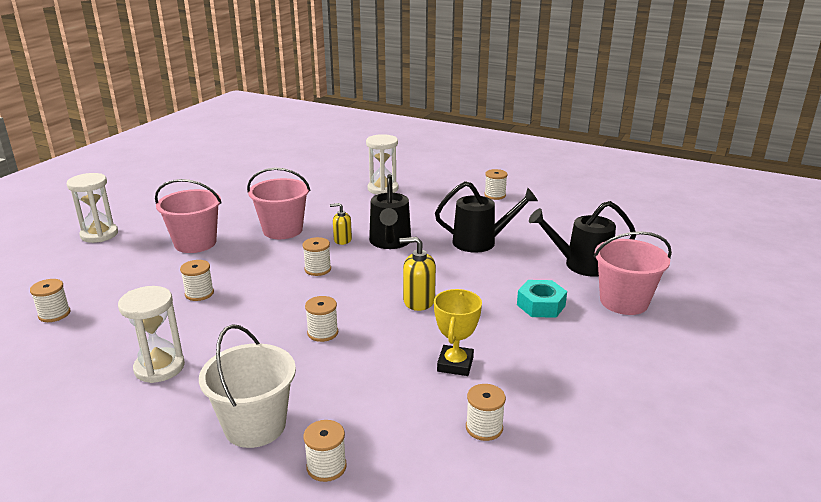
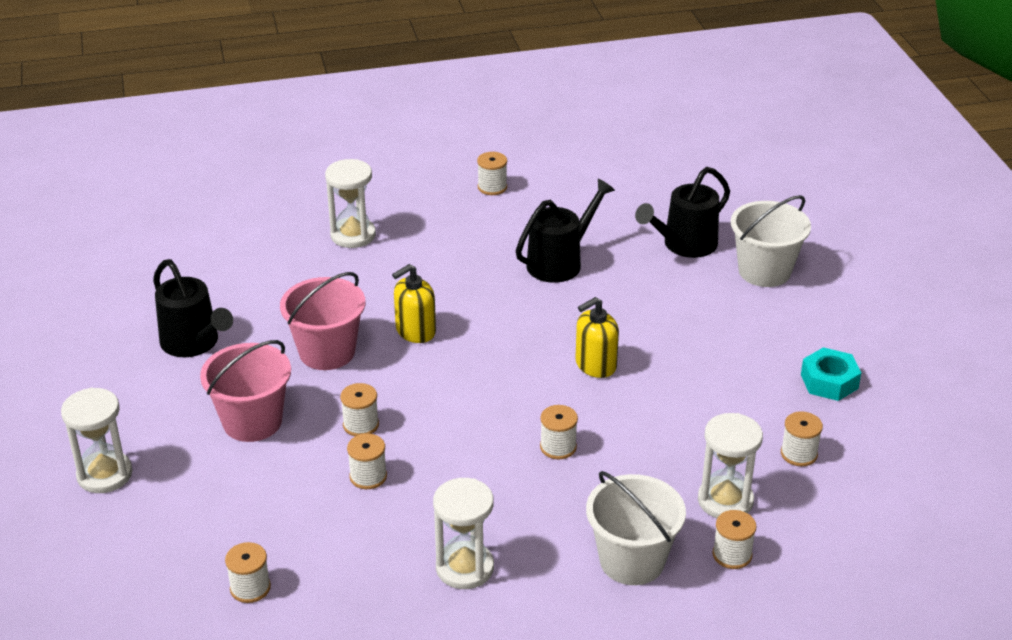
camera: 40 degrees left, 10 degrees up
white spool [302,237,331,276] -> white spool moved to [340,383,379,436]
yellow soap dispenser [330,203,352,245] -> yellow soap dispenser [392,264,436,343], size x1.52
black watering can [369,174,411,249] -> black watering can moved to [153,259,233,357]
yellow trophy [434,289,482,376] -> none
turquoise nut [517,280,567,318] -> turquoise nut moved to [801,347,861,401]
pink bucket [594,231,672,315] -> white bucket [731,195,811,287]
none -> white hourglass [698,413,763,518]

